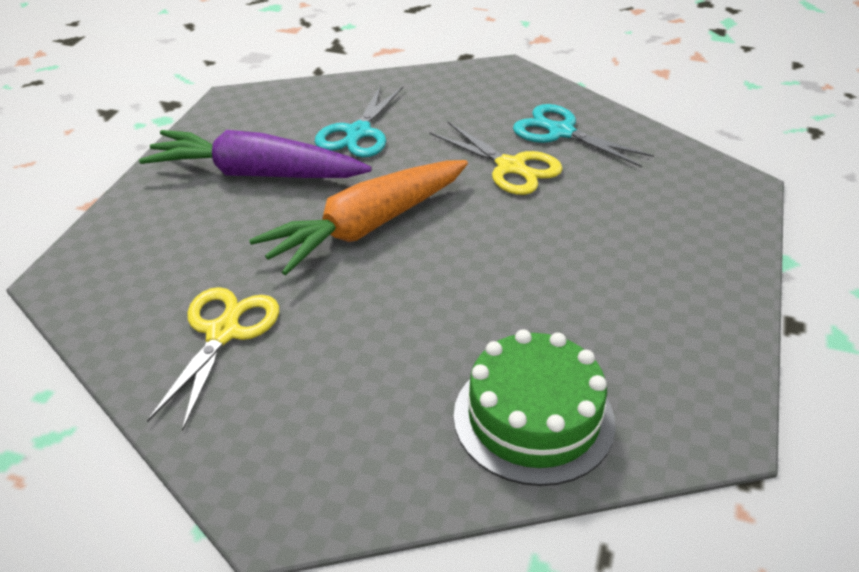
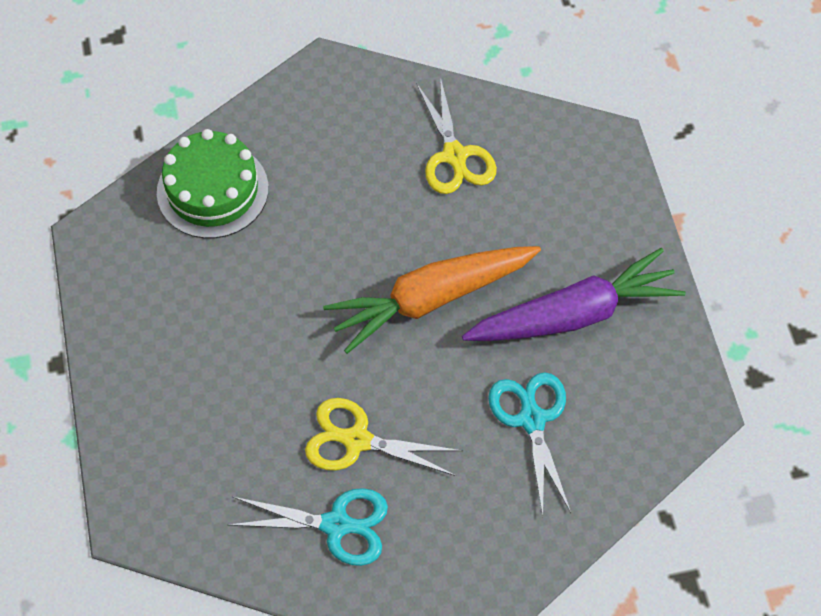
camera: 150 degrees right, 20 degrees up
orange carrot [249,160,468,275] -> orange carrot turned 135 degrees counterclockwise [323,246,541,354]

